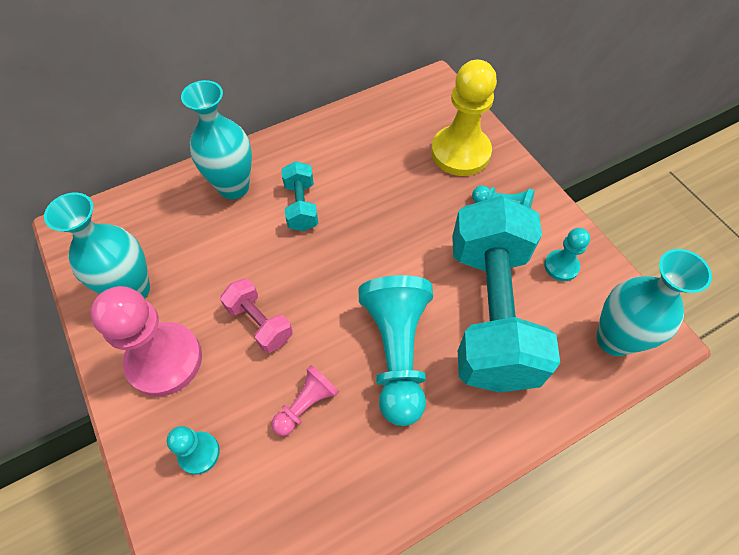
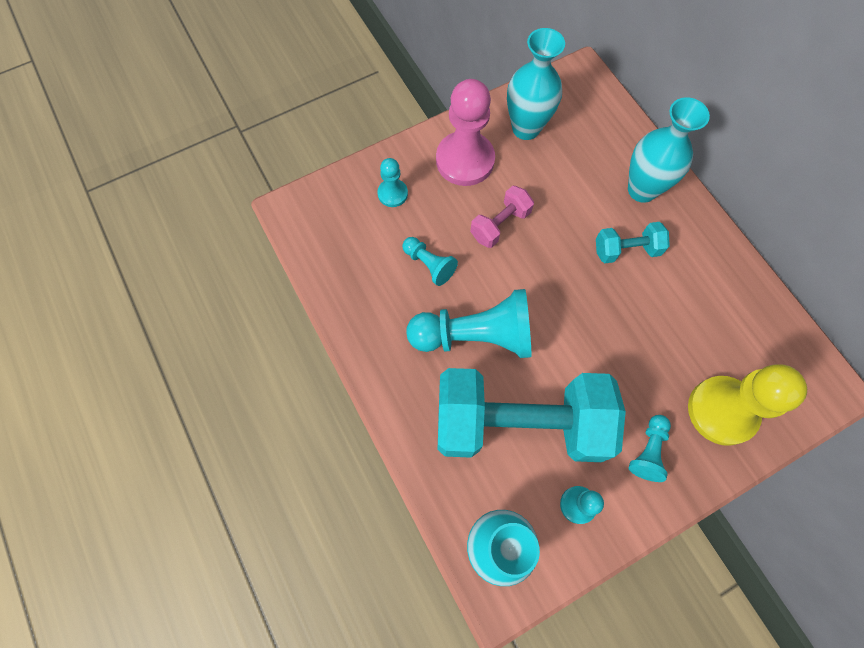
camera: 90 degrees right, 10 degrees up
pink pawn [271,365,339,436] -> turquoise pawn [402,237,458,286]

